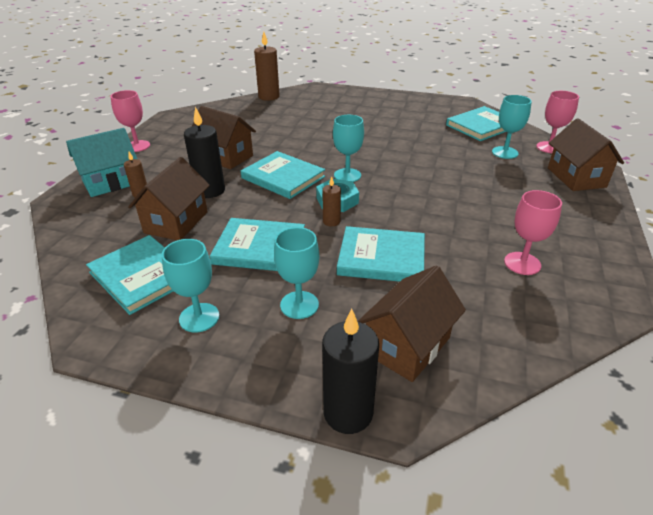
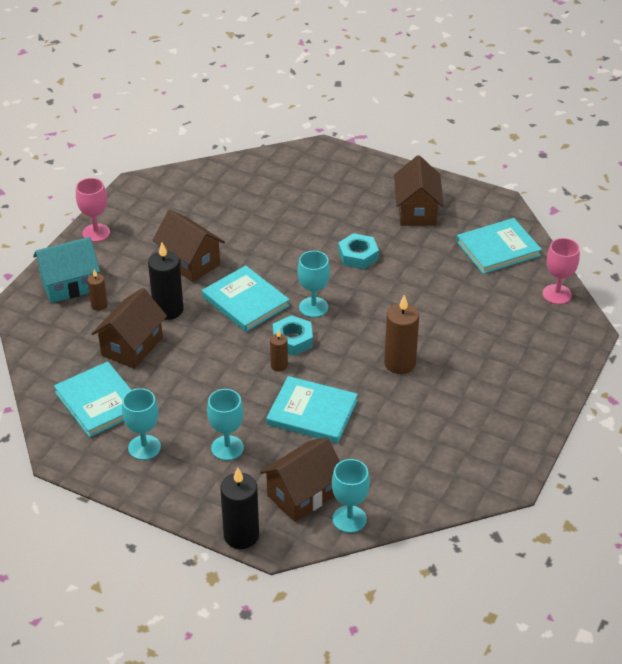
camera: 10 degrees right, 5 degrees up
turquoise book [210,218,305,271] -> none
brown candle [254,32,280,101] -> brown candle moved to [384,295,419,374]
turquoise goblet [492,95,532,159] -> turquoise goblet moved to [332,459,370,533]
pink goblet [504,190,562,275] -> none
brown house [548,118,624,191] -> brown house moved to [394,155,444,226]
none -> turquoise nut [338,233,379,269]

